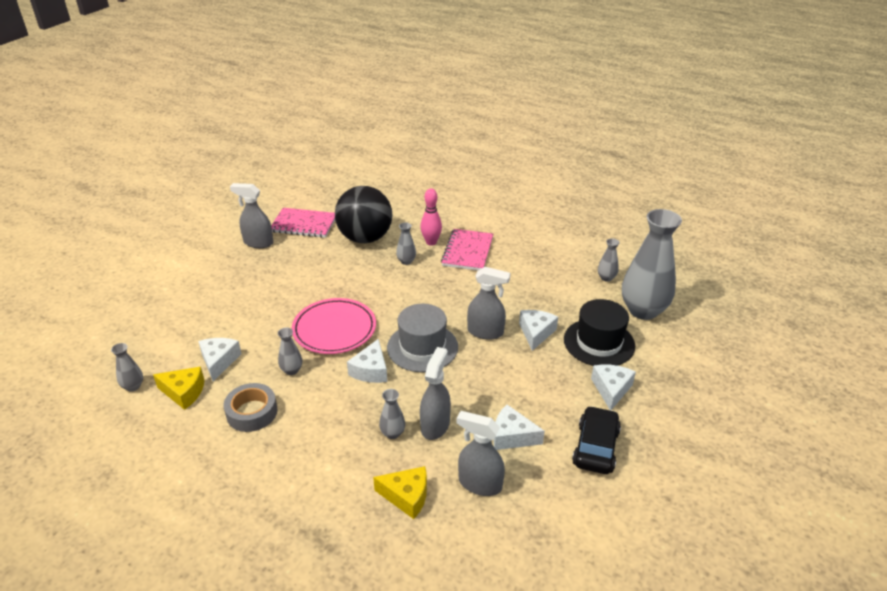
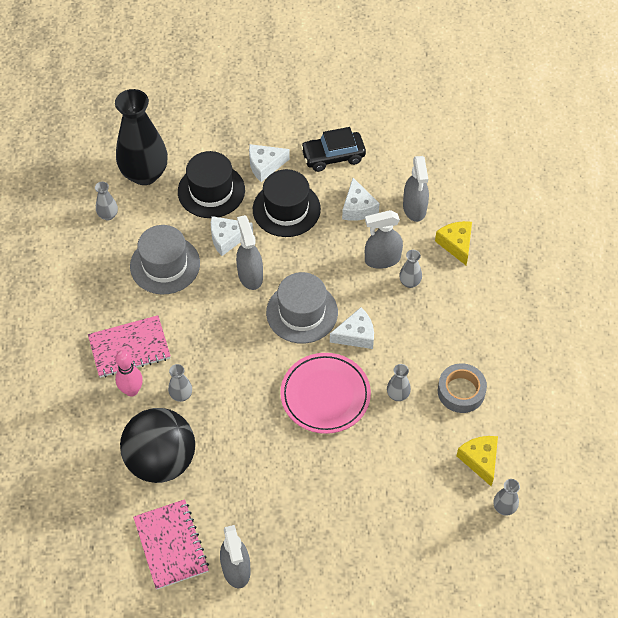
camera: 120 degrees left, 20 degrees up
white cheese [198,338,241,381] -> none
grey vase [622,209,682,320] -> black vase [115,89,168,185]
none -> grey hat [130,225,200,294]
none -> black hat [253,169,321,237]

